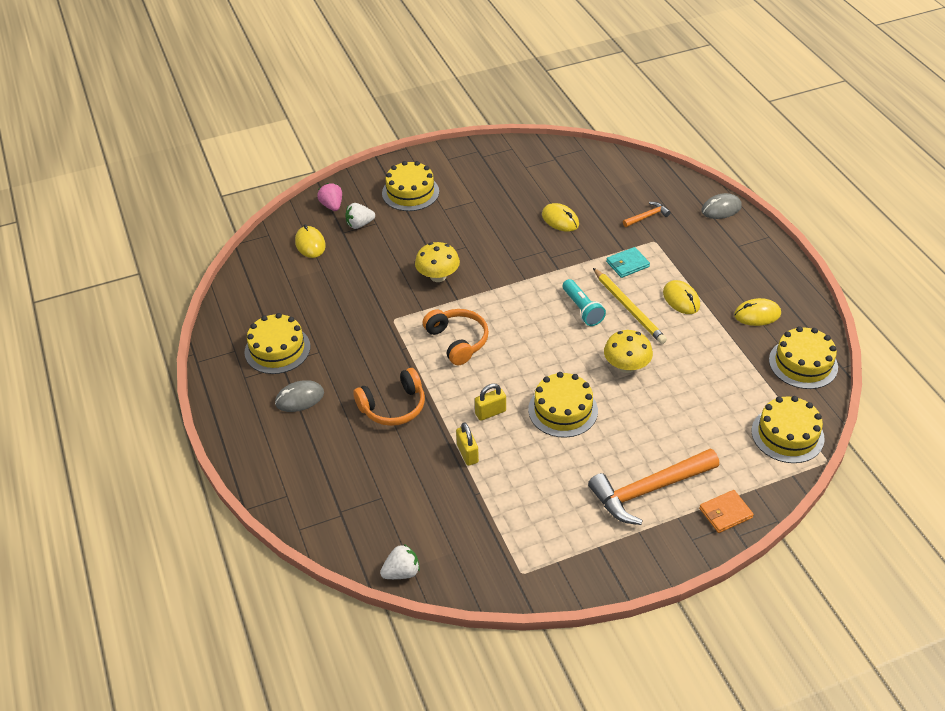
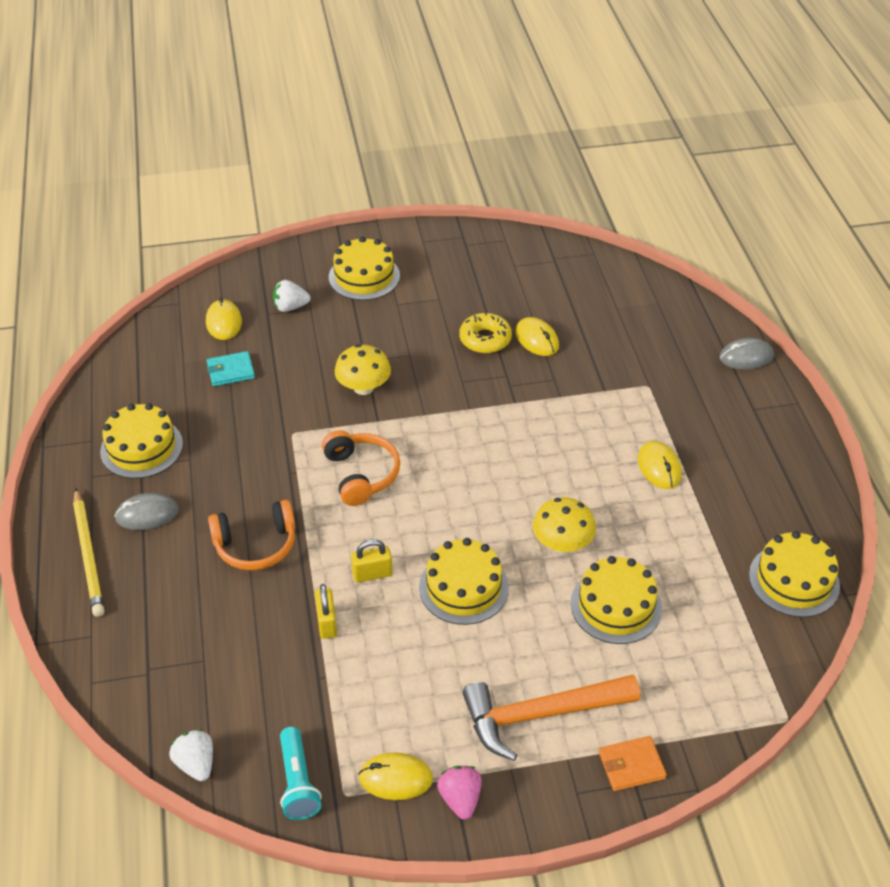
camera: 10 degrees right, 0 degrees up
pink strawberry [317,183,342,211] -> pink strawberry moved to [437,766,482,820]
white strawberry [380,544,420,579] -> white strawberry turned 105 degrees counterclockwise [169,729,213,781]
turquoise flashlight [563,279,606,326] -> turquoise flashlight moved to [280,727,321,820]
yellow pencil [593,268,667,344] -> yellow pencil moved to [73,489,104,617]
turquoise wallet [606,247,650,278] -> turquoise wallet moved to [207,351,255,387]
orange hammer [623,202,671,227] -> none
yellow mouse [734,298,781,326] -> yellow mouse moved to [358,753,433,800]
yellow cake [752,396,825,463] -> yellow cake moved to [571,556,662,644]
none -> yellow donut [459,312,512,353]

